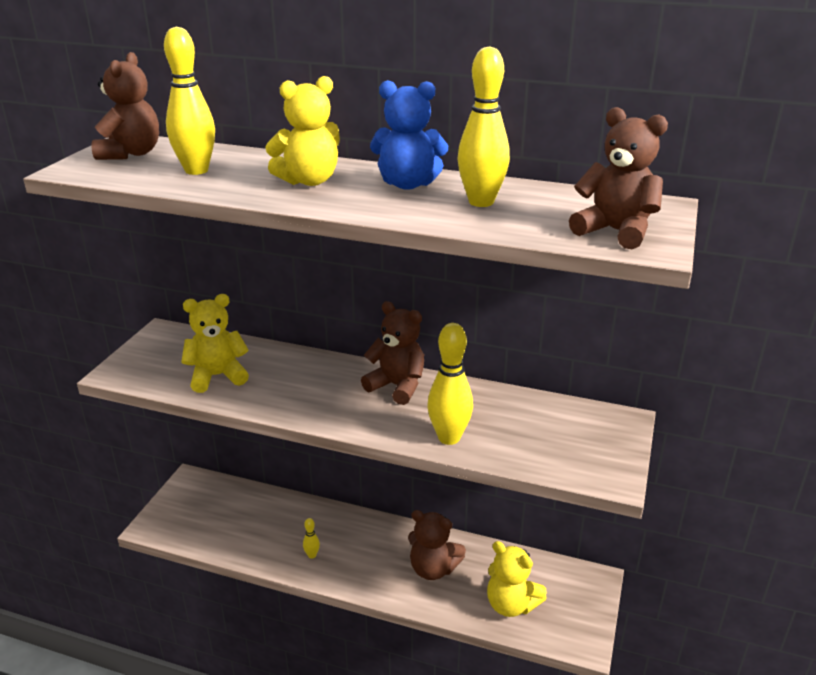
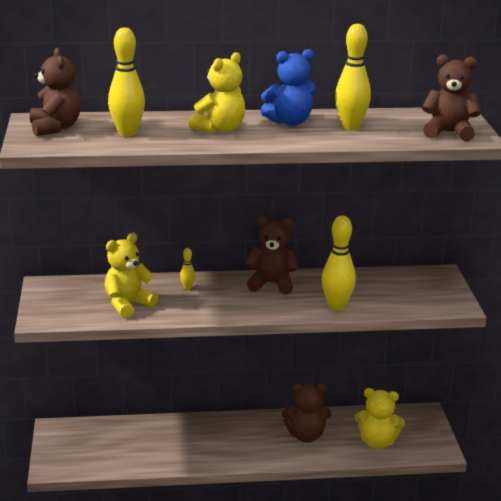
camera: 25 degrees left, 5 degrees down
yellow bowling pin [303,518,320,559] -> yellow bowling pin moved to [180,248,195,290]

